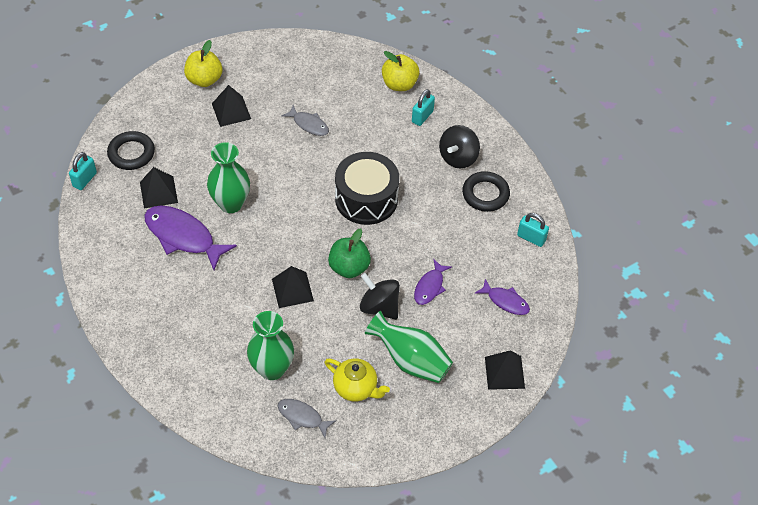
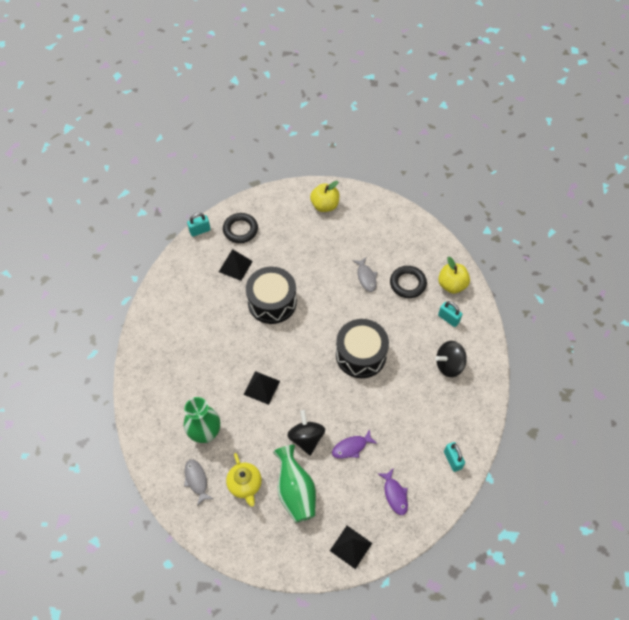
camera: 40 degrees right, 5 degrees up
purple fish [144,206,237,270] -> none
green vase [207,142,250,213] -> black drum [246,267,297,324]
black pyramid [212,85,251,127] -> none
green apple [328,229,371,278] -> none
turquoise padlock [412,89,435,126] -> turquoise padlock turned 60 degrees clockwise [438,301,462,327]
black ring [462,171,510,212] -> black ring moved to [390,266,427,298]

